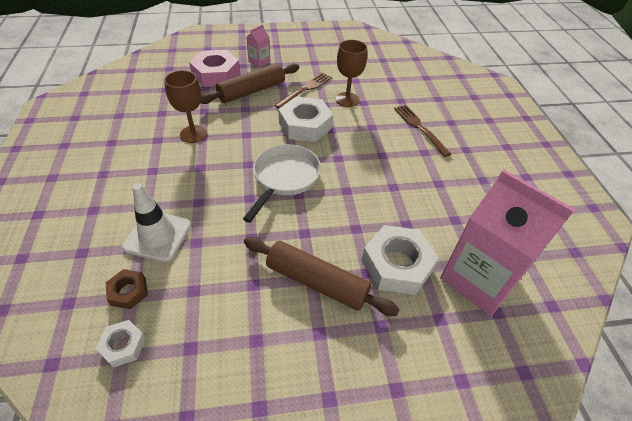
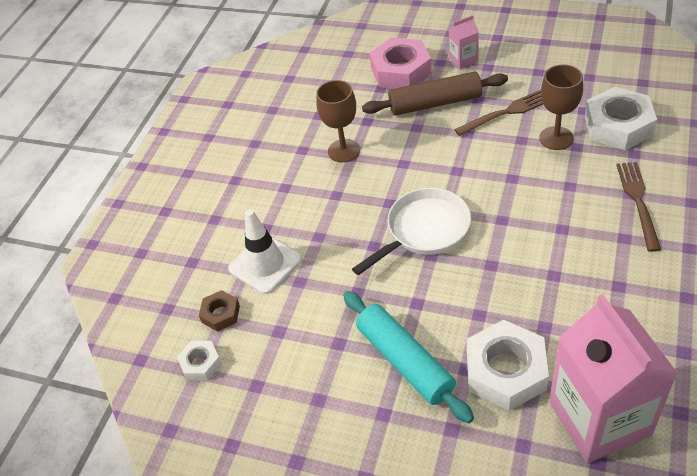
camera: 35 degrees right, 0 degrees up
brown rolling pin [244,237,400,316] -> turquoise rolling pin [343,291,474,423]
white nut [278,97,333,142] -> white nut moved to [585,87,657,150]

